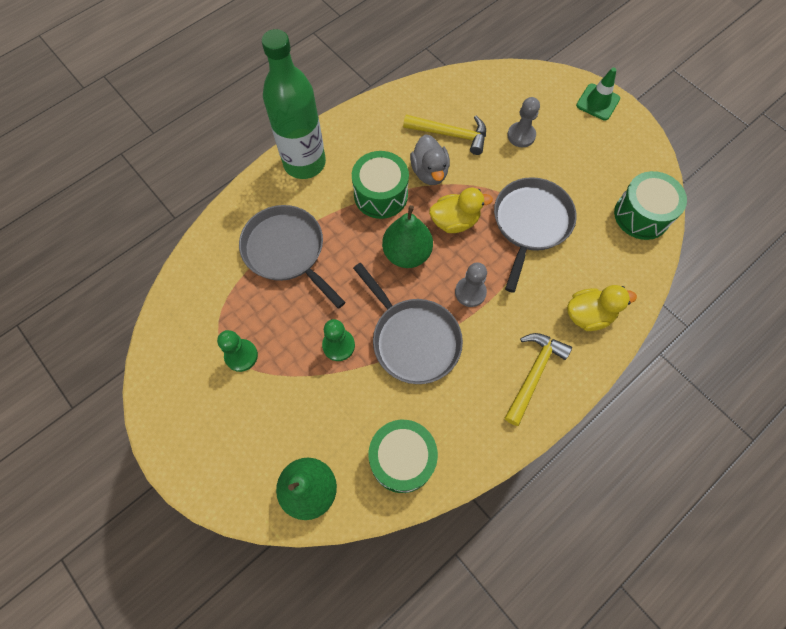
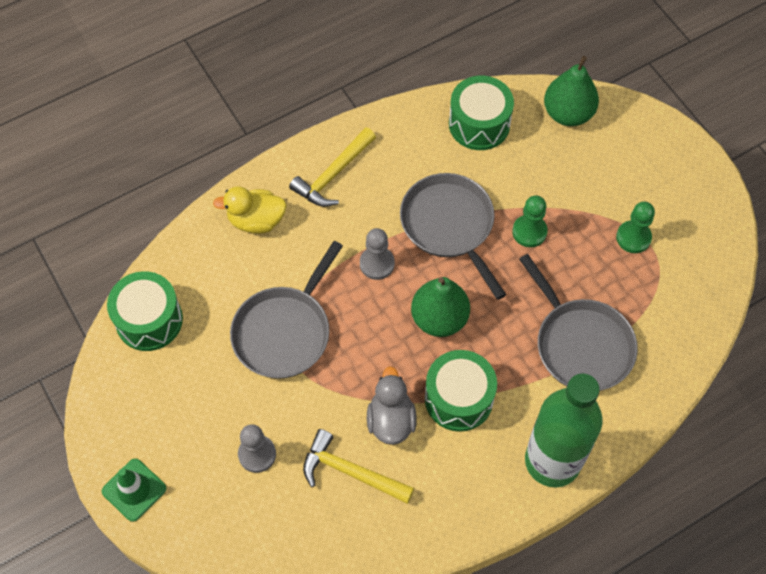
camera: 170 degrees left, 5 degrees down
yellow duck [429,188,493,233] -> none

